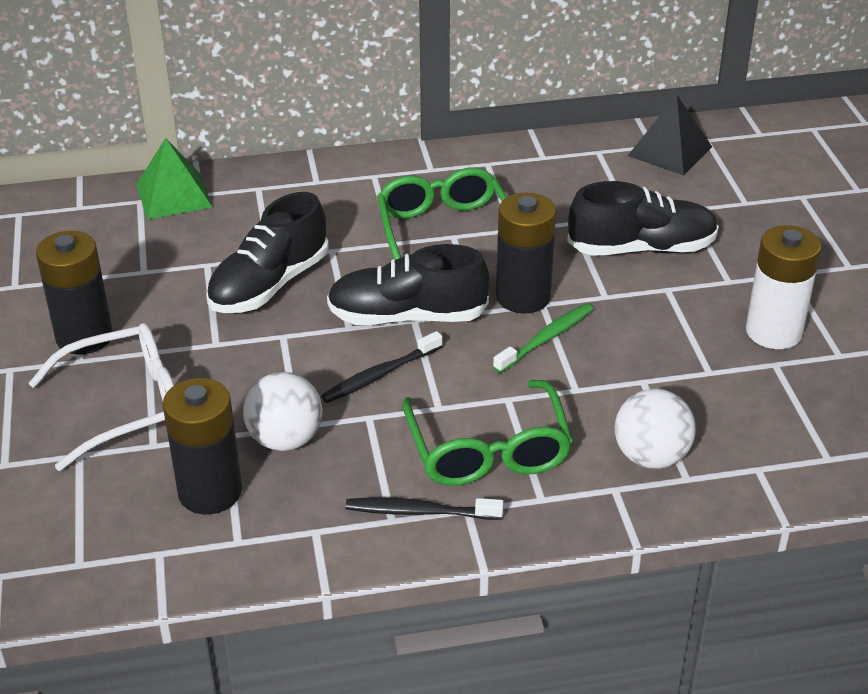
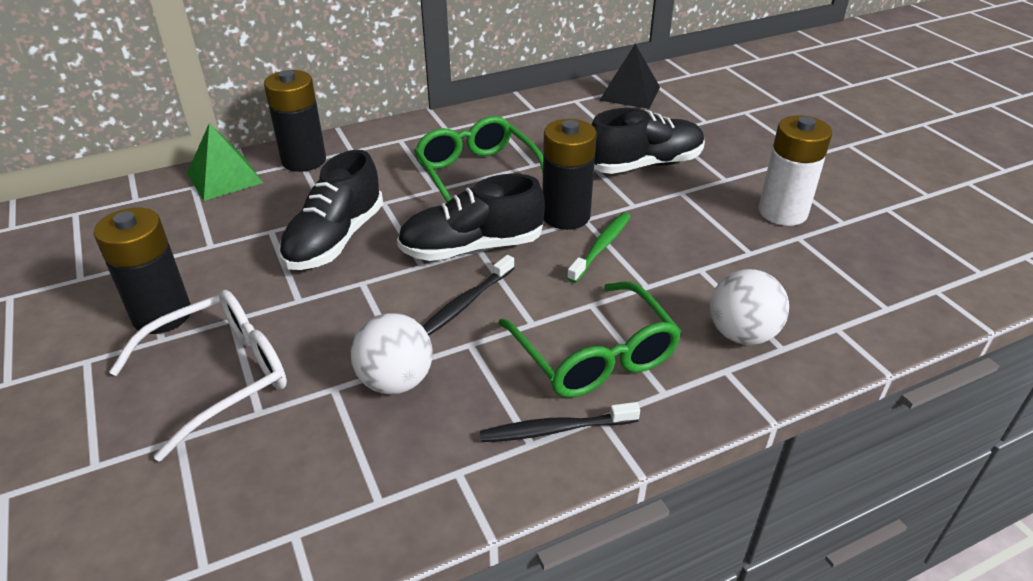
camera: 15 degrees left, 0 degrees up
black battery [162,378,242,514] -> black battery moved to [264,70,326,172]

